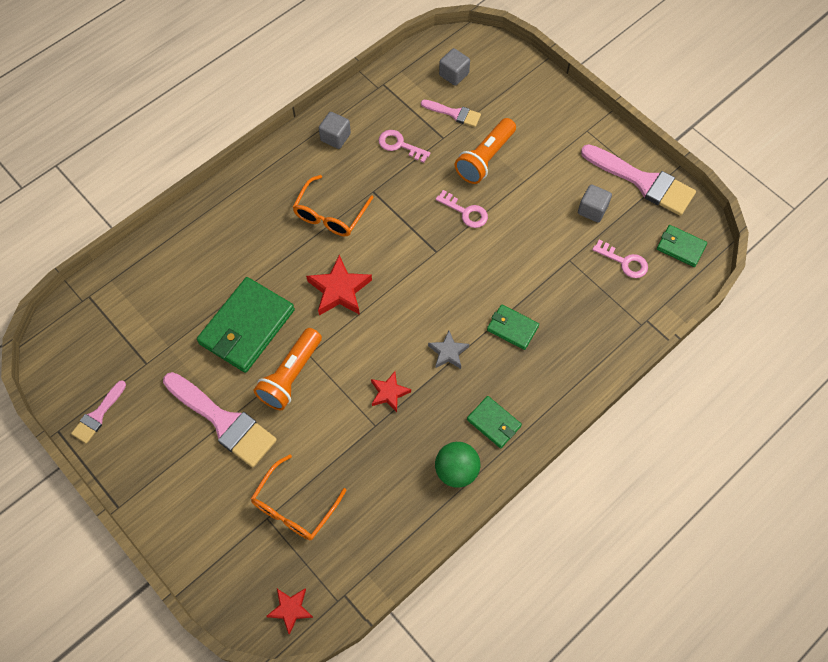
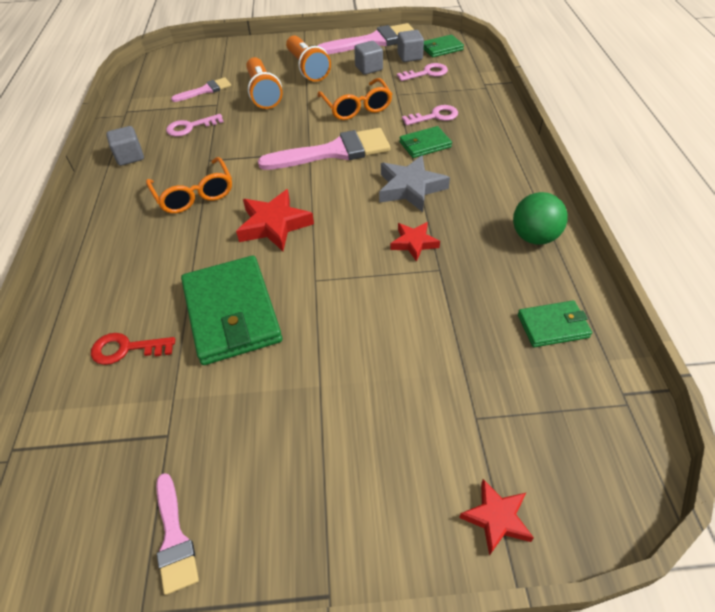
camera: 50 degrees left, 15 degrees down
pink brush [163,372,277,467] -> pink brush moved to [258,128,390,170]
orange glasses [251,454,347,540] -> orange glasses moved to [317,78,392,120]
orange flashlight [253,328,322,410] -> orange flashlight moved to [286,35,331,82]
red star [266,589,314,635] -> red star moved to [459,479,534,556]
grey star [428,331,469,369] -> grey star [379,155,450,212], size x1.63
pink key [436,190,488,228] -> pink key moved to [402,105,458,125]
grey cube [439,48,470,86] -> grey cube moved to [397,30,424,62]
green wallet [467,396,522,448] -> green wallet moved to [518,300,592,347]
none -> red key [91,333,175,365]

